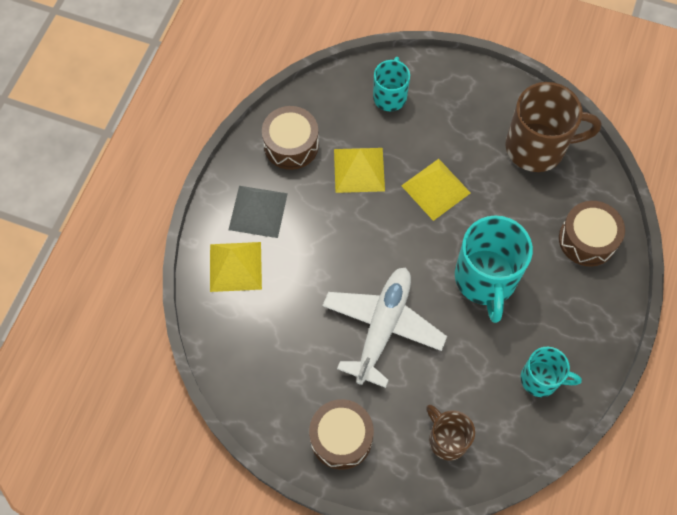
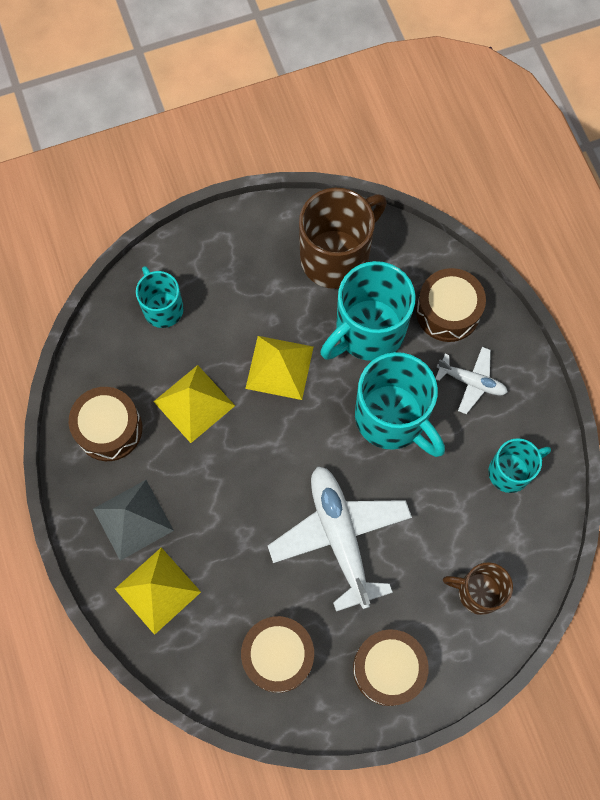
camera: 40 degrees left, 5 degrees up
none -> brown drum [241,616,314,693]
none -> turquoise mug [320,261,416,361]
none -> white plane [435,347,508,414]

